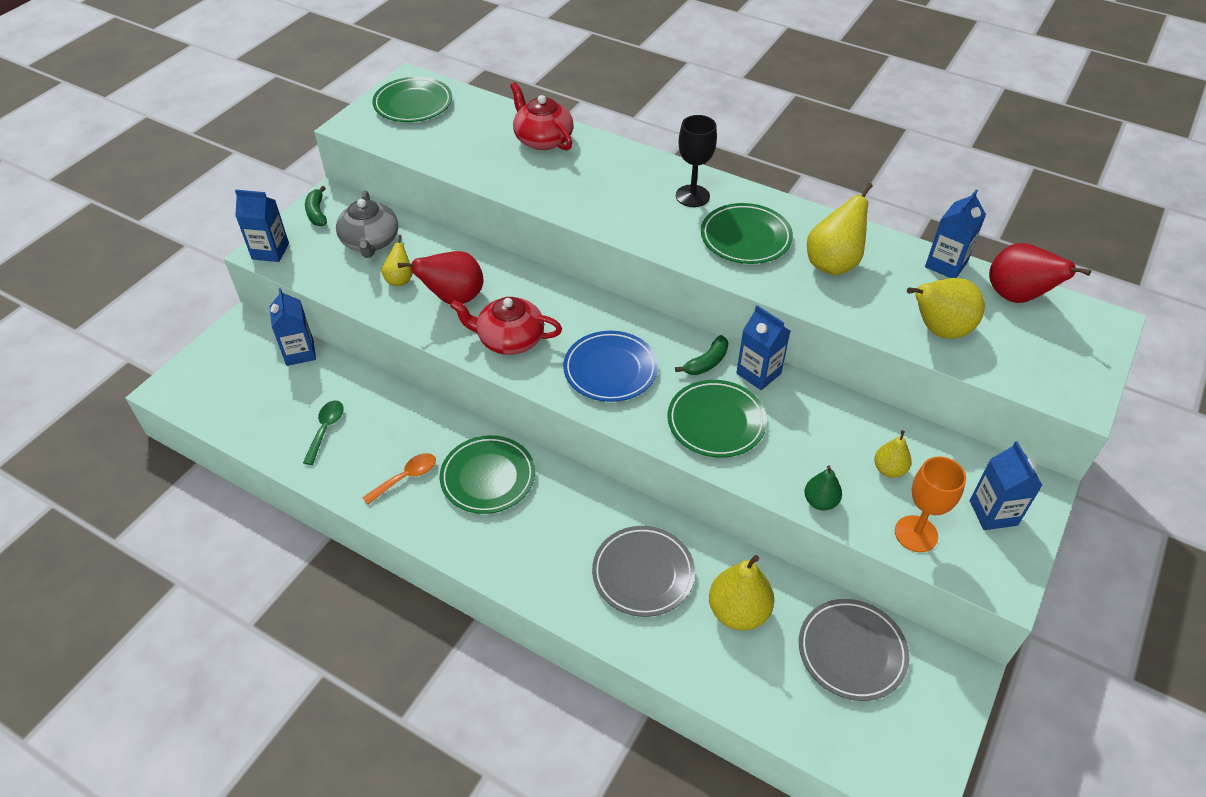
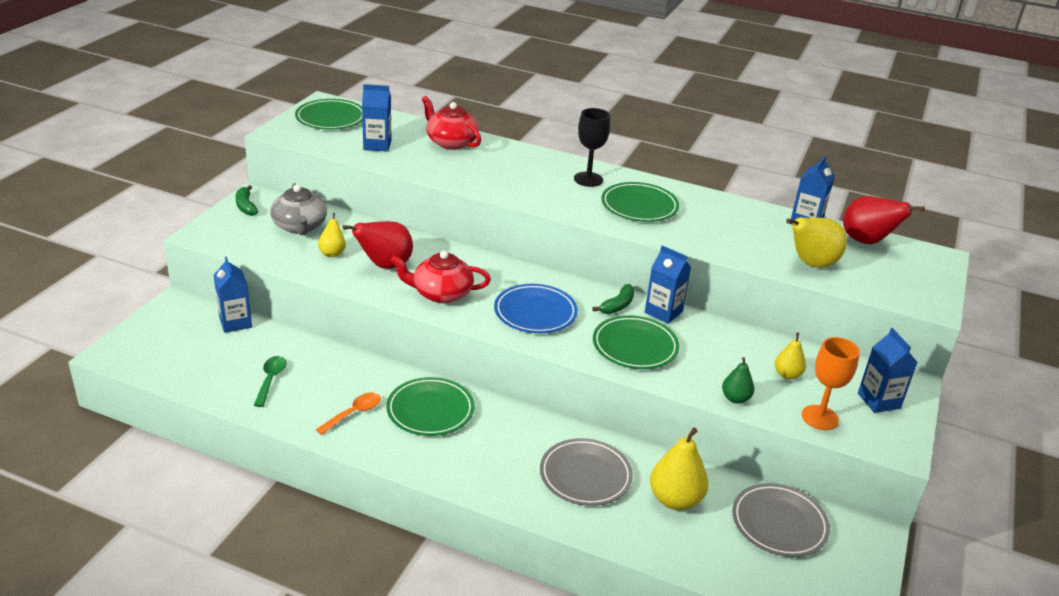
camera: 10 degrees left, 15 degrees down
blue carton [235,190,289,262] -> blue carton moved to [362,84,391,152]
yellow pear [807,183,873,275] -> none

